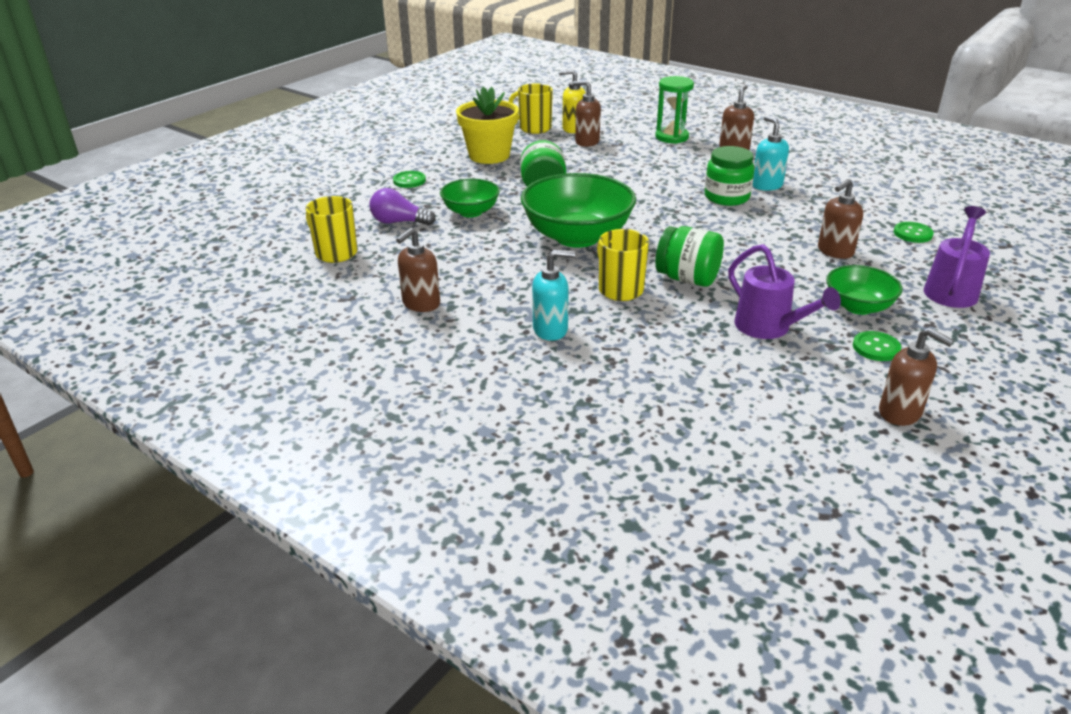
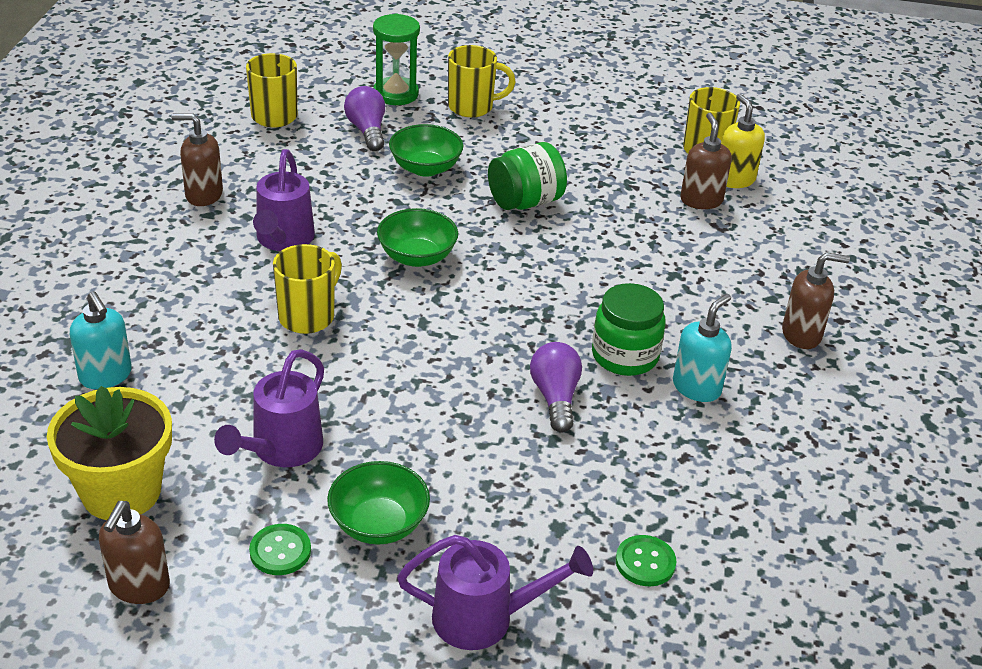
camera: 60 degrees right, 5 degrees up
green button [393,171,426,188] -> yellow mug [448,45,516,117]
yellow flower pot [456,87,519,164] -> yellow flower pot moved to [47,386,172,520]
green bowl [521,173,636,248] -> green bowl [377,208,458,267], size x0.55
turquoise soap dispenser [532,250,575,341] -> turquoise soap dispenser moved to [70,291,132,389]
green hourglass [655,76,694,144] -> green hourglass moved to [373,13,420,105]
green jar [655,226,724,287] -> none
brown soap dispenser [818,179,863,259] -> none
none -> purple watering can [253,149,315,251]
none -> purple light bulb [530,342,582,432]

